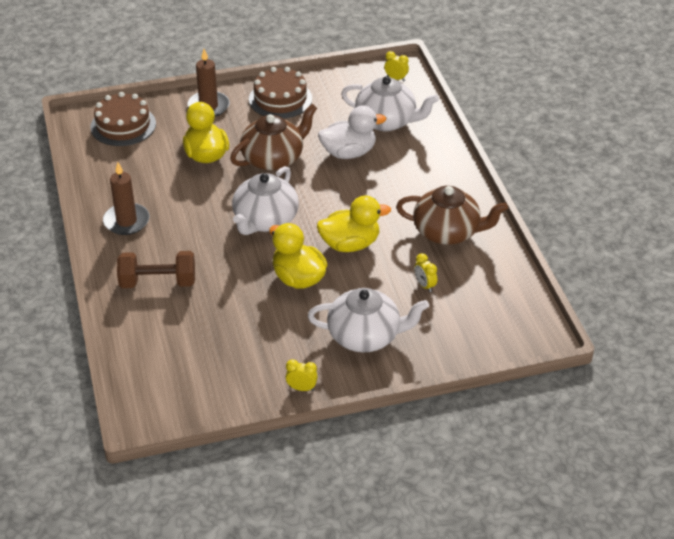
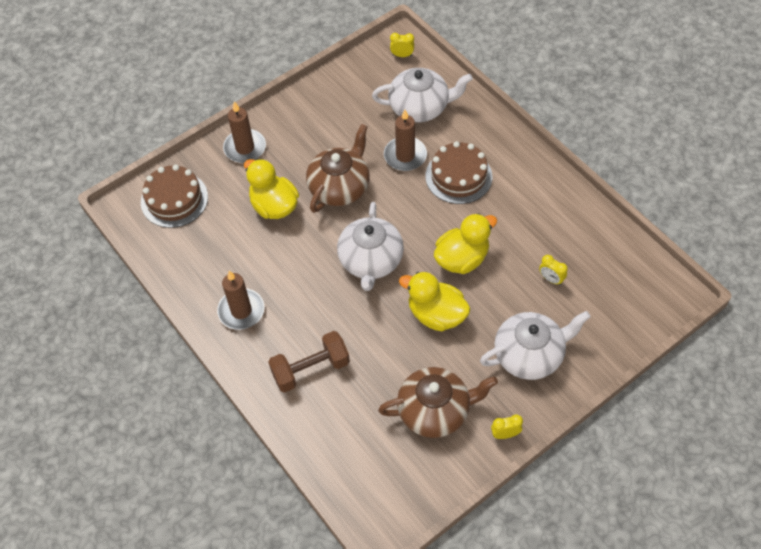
camera: 20 degrees left, 15 degrees up
brown cake [249,67,312,119] -> brown cake moved to [425,141,492,204]
white duck [318,105,386,159] -> brown candle [384,110,427,171]
brown teapot [396,186,508,245] -> brown teapot moved to [378,367,498,438]

